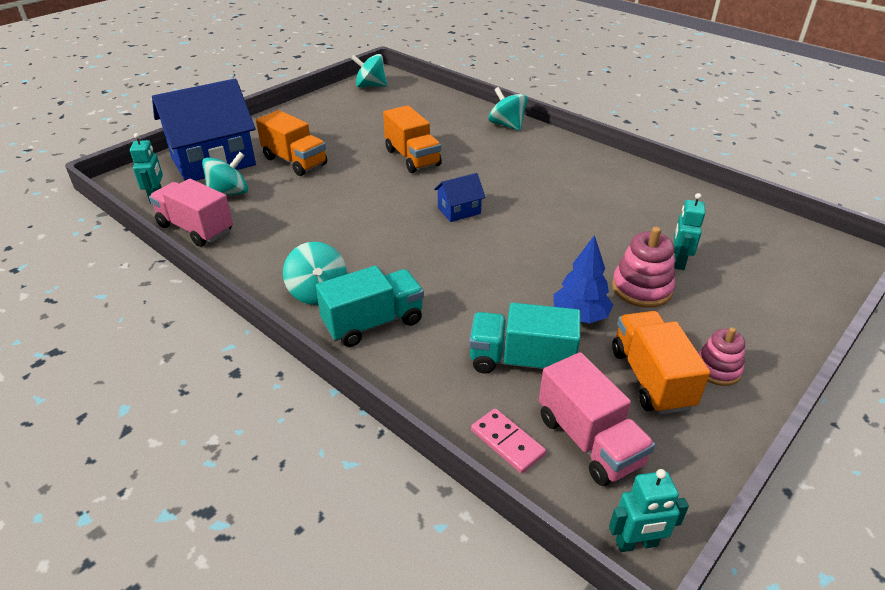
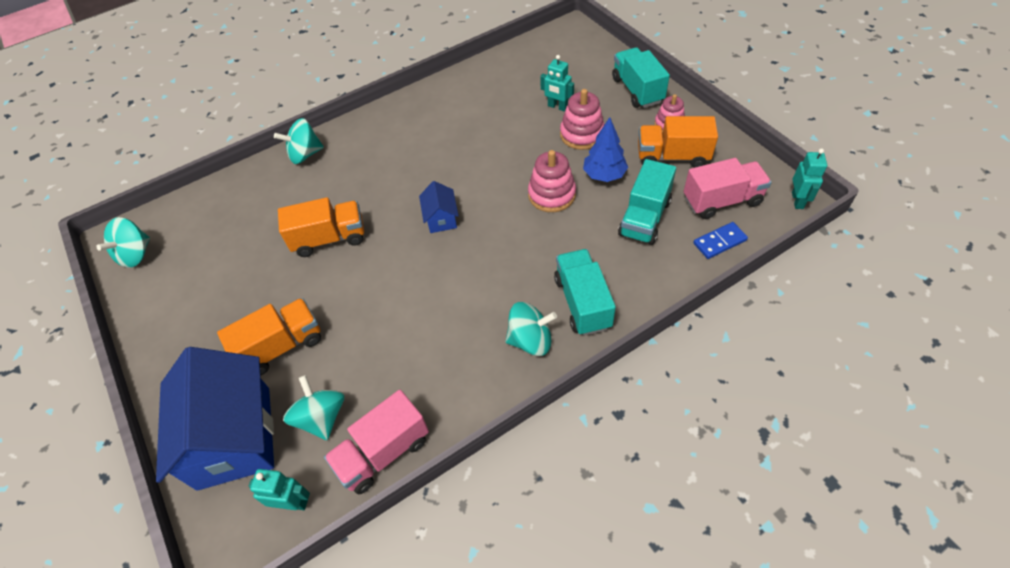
camera: 70 degrees left, 15 degrees up
pink domino [471,408,546,474] -> blue domino [693,222,748,259]
none -> pink stacking toy [528,150,576,212]
none -> turquoise truck [612,47,670,108]

